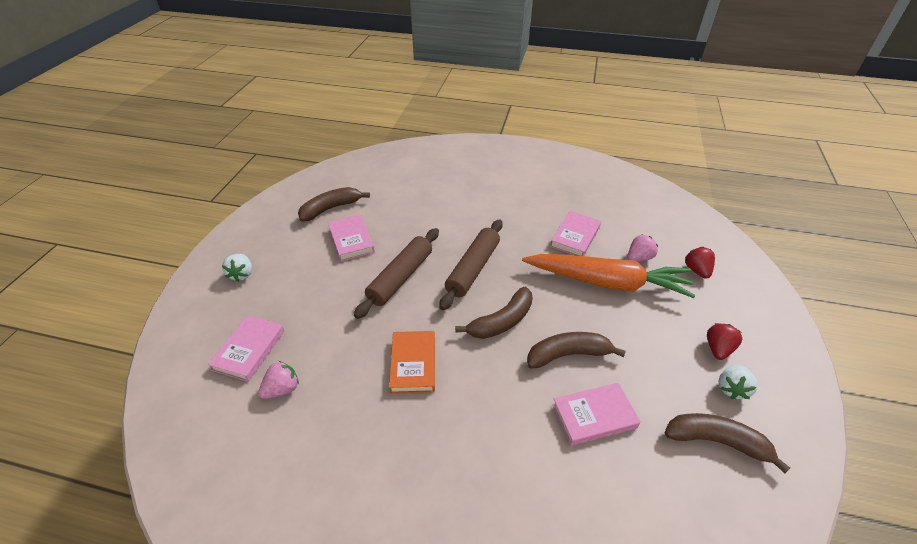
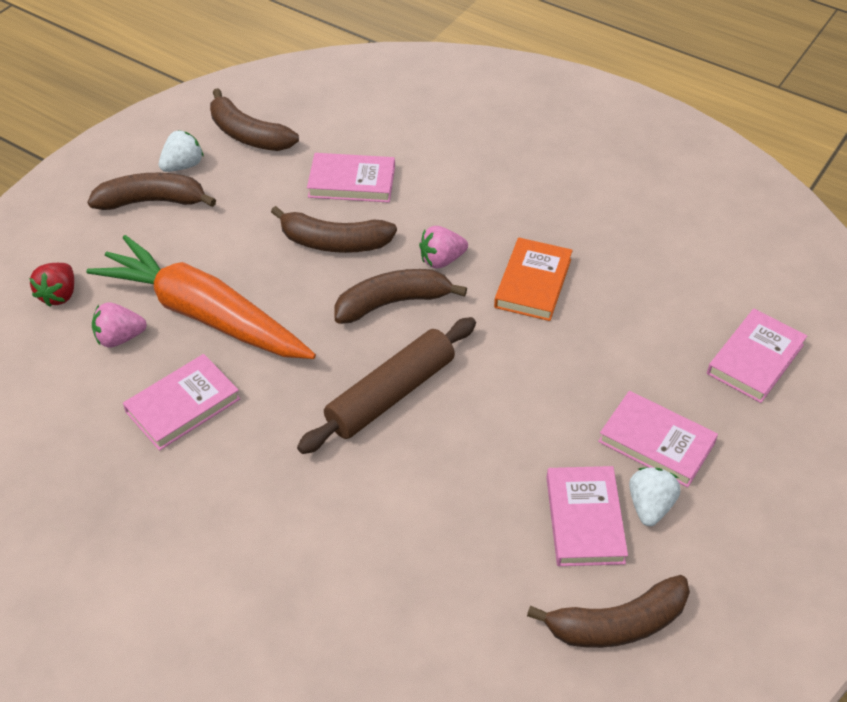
camera: 160 degrees left, 5 degrees up
white strawberry [222,254,252,282] -> white strawberry moved to [629,468,681,526]
pink strawberry [258,361,299,399] -> pink strawberry moved to [419,226,468,268]
brown rolling pin [354,228,439,319] -> none
red strawberry [707,323,742,360] -> brown banana [87,173,216,210]
none -> pink book [598,391,718,487]

